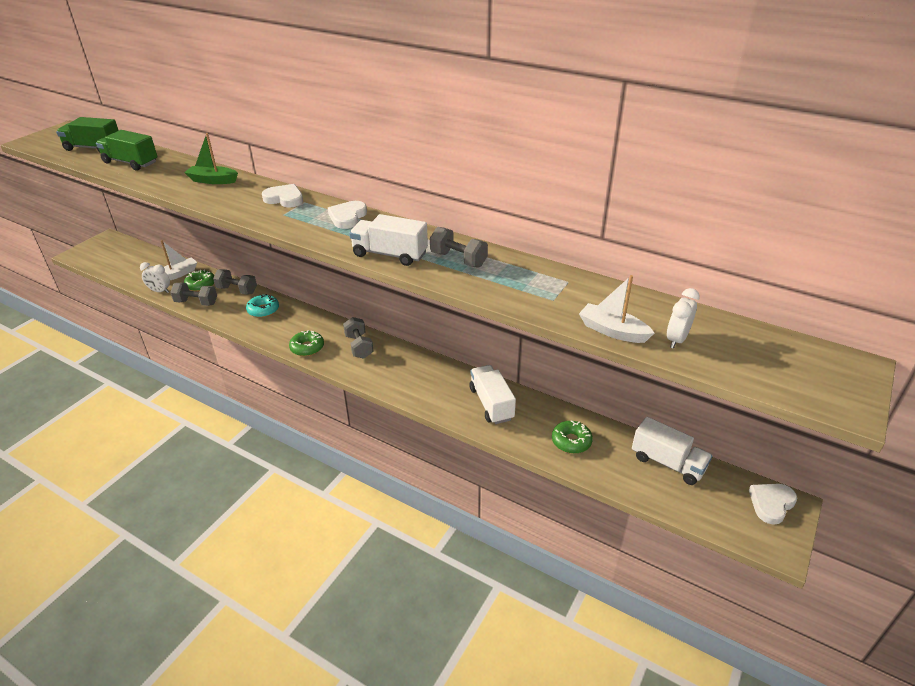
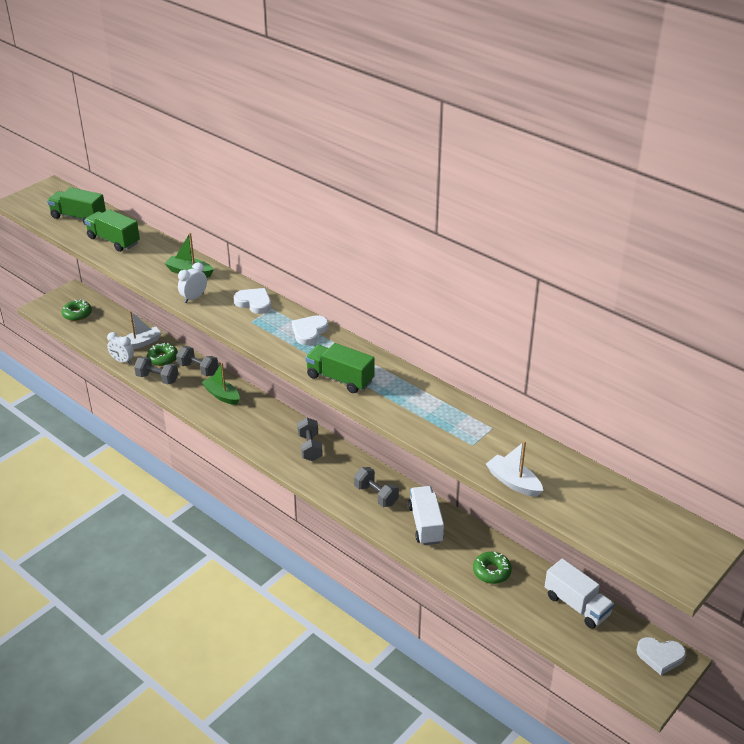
camera: 10 degrees right, 0 degrees up
turquoise donut [246,294,279,318] -> green boat [201,363,239,405]
green donut [289,330,324,356] -> green donut moved to [62,299,92,321]
white truck [349,214,428,266] -> green truck [305,343,375,393]
grey dumbbell [430,227,488,268] -> grey dumbbell moved to [354,467,399,507]
white clock [667,288,700,349] -> white clock moved to [178,263,207,303]
white heart [749,484,797,525] -> white heart turned 135 degrees counterclockwise [636,637,686,675]

